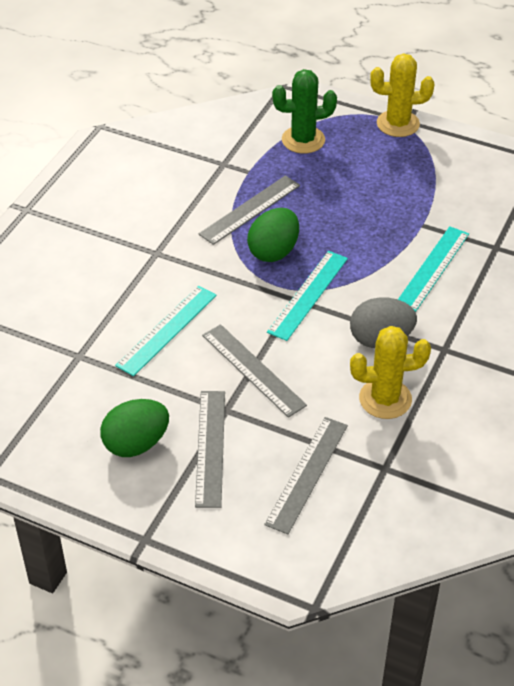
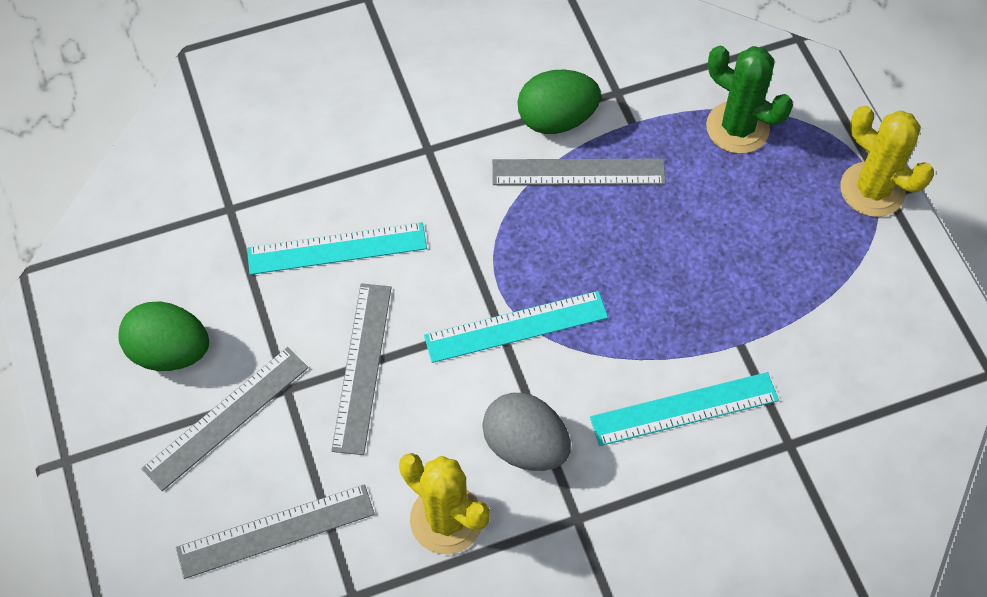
camera: 45 degrees right, 15 degrees up
green egg [247,208,299,262] -> green egg moved to [518,69,601,134]

